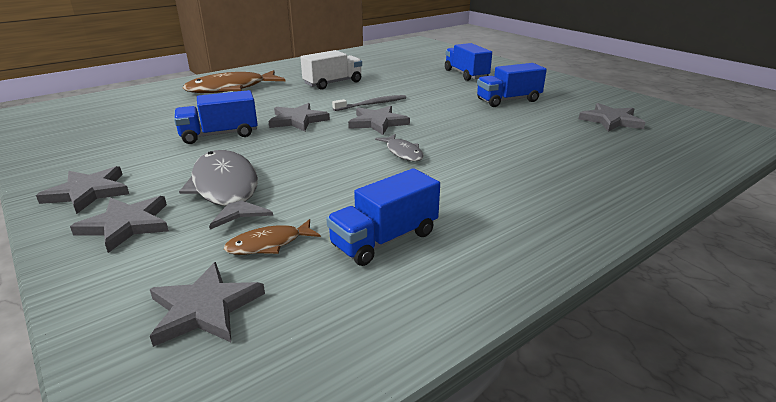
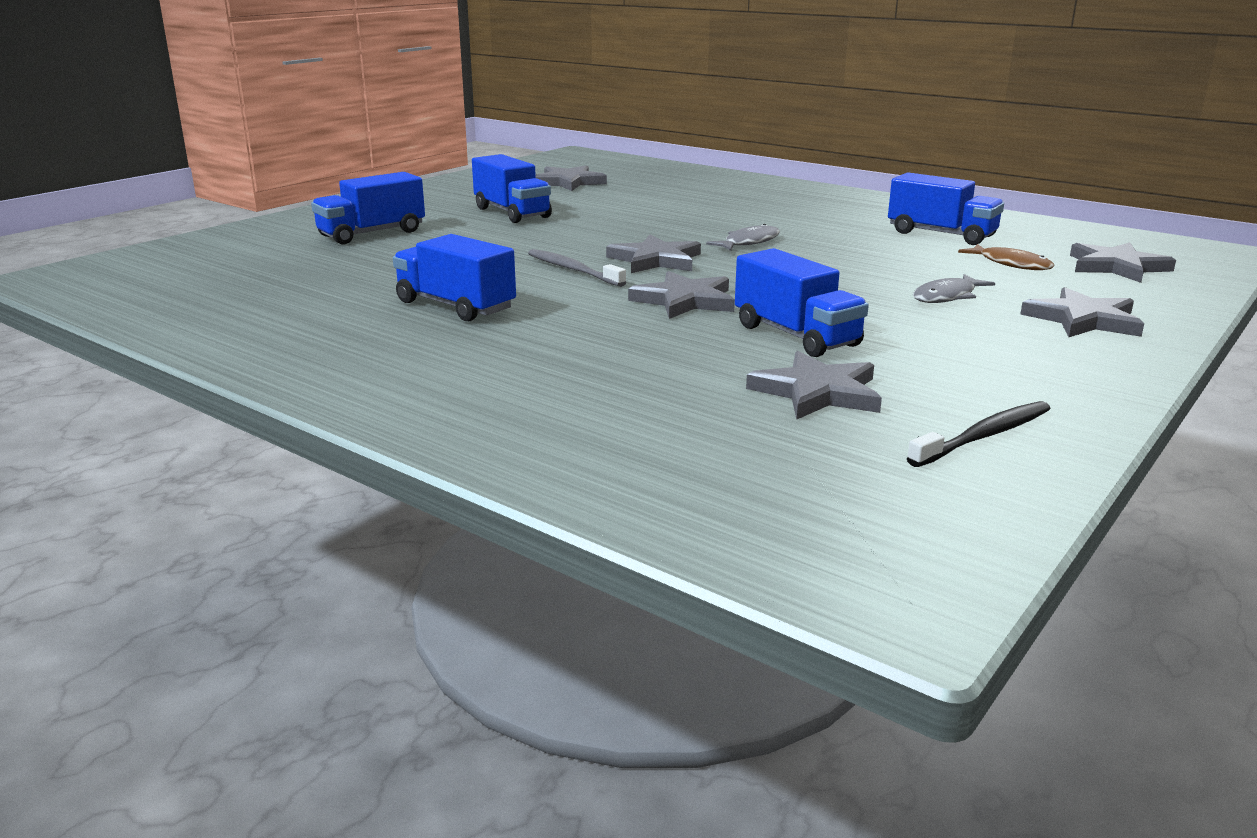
camera: 105 degrees left, 5 degrees down
grey star [36,166,129,214] -> grey star moved to [746,351,882,419]
grey fish [179,150,273,230] -> grey fish [913,274,995,303], size x0.51
brown fish [183,70,285,93] -> none
white truck [300,50,362,90] -> blue truck [393,234,516,321]
none -> black toothbrush [907,401,1051,467]

